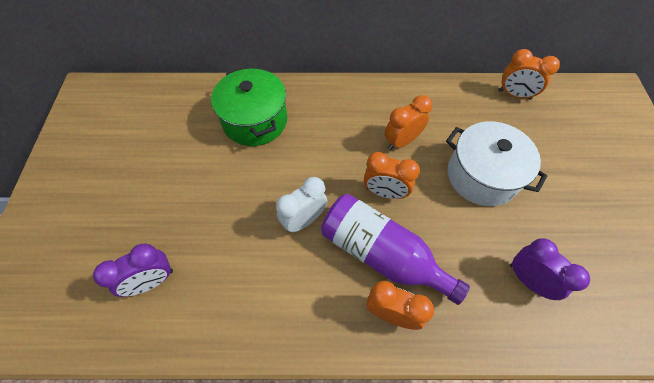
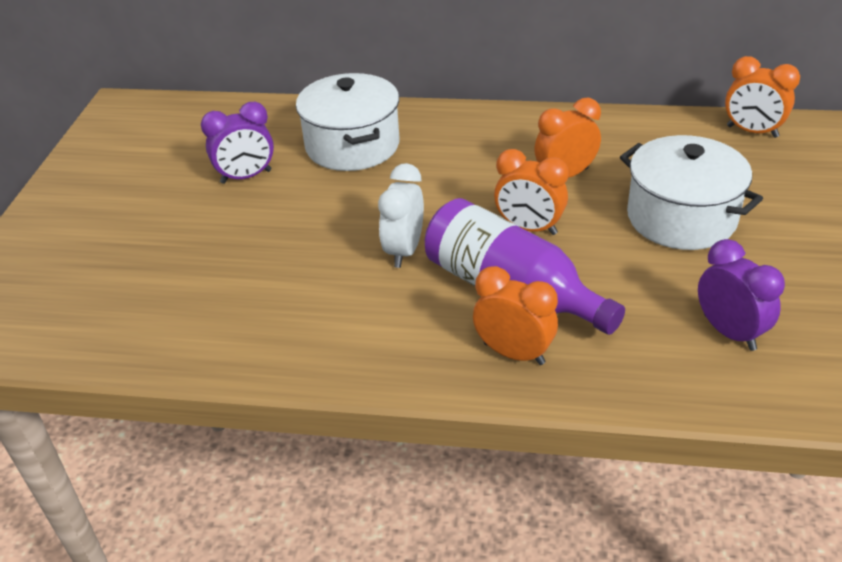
camera: 10 degrees right, 20 degrees down
purple clock [93,244,173,297] -> purple clock moved to [201,102,274,184]
green pot [211,68,287,146] -> white pot [296,73,400,171]
white clock [276,177,328,232] -> white clock turned 45 degrees counterclockwise [378,163,424,268]

